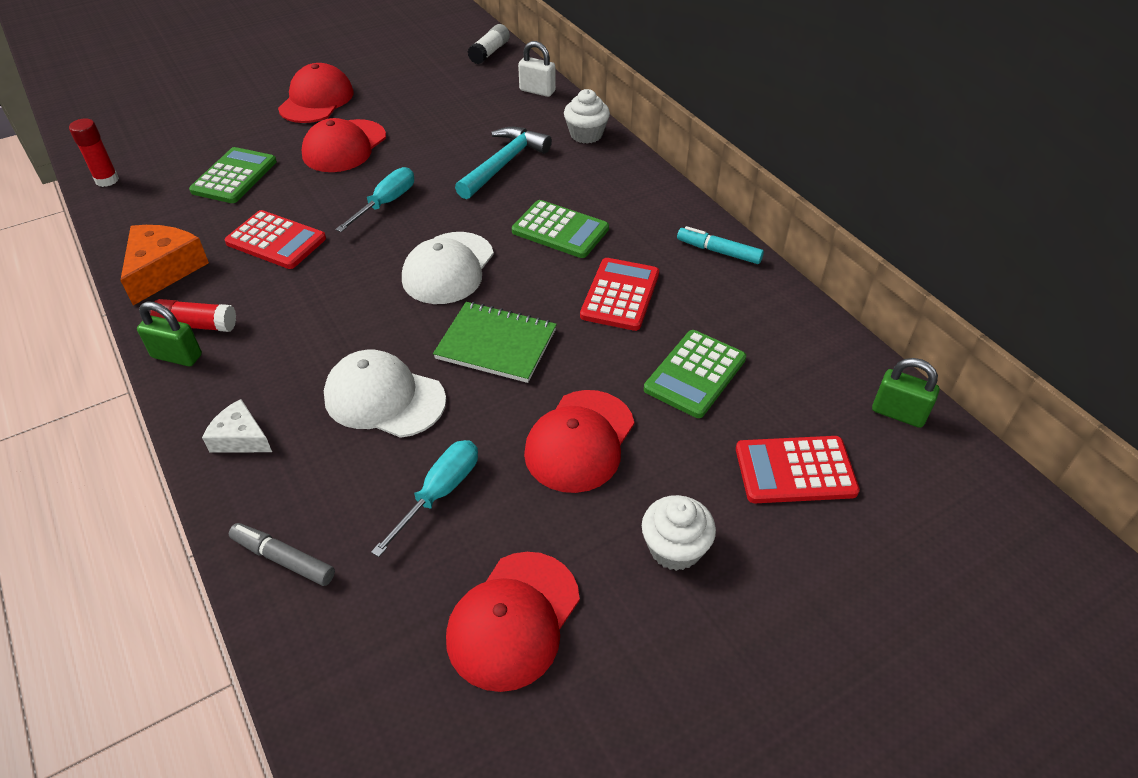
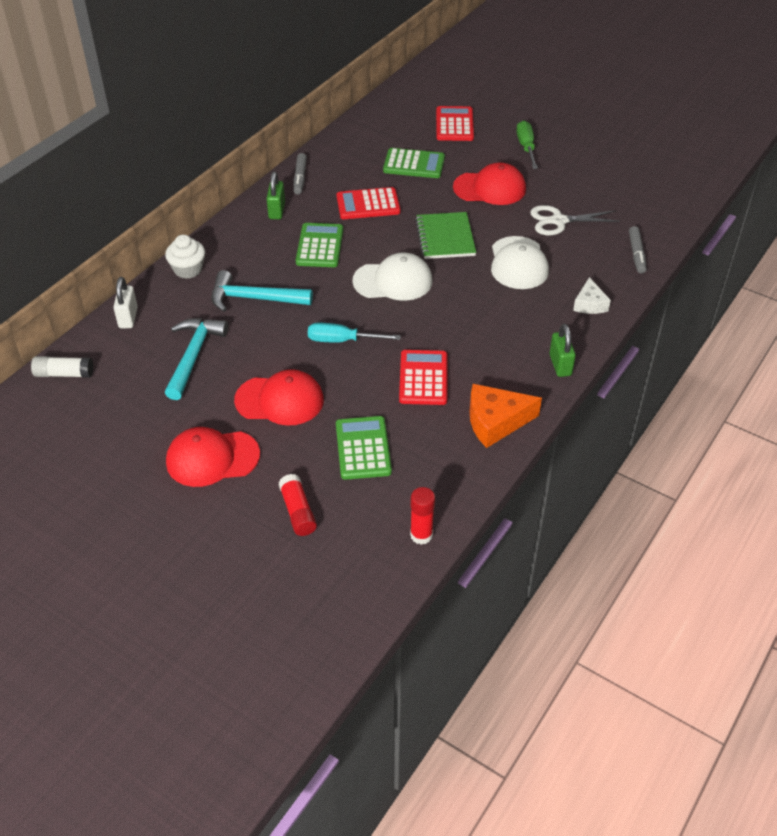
camera: 115 degrees left, 0 degrees up
red glue stick [150,299,236,332] -> red glue stick moved to [279,474,317,536]
green calculator [189,147,277,203] -> green calculator turned 90 degrees clockwise [336,416,392,480]
turquoise screwdriver [371,440,478,557] -> white scissors [530,205,620,235]
red cap [446,552,580,692] -> none
white cupcake [642,495,716,571] -> green screwdriver [516,121,538,169]
turquoise marker [677,226,764,264] -> grey marker [293,153,307,195]
red calculator [736,436,860,503] -> red calculator turned 150 degrees counterclockwise [436,106,474,141]
green padlock [872,358,939,428] -> green padlock moved to [266,171,285,219]
none -> turquoise hammer [165,318,228,400]

